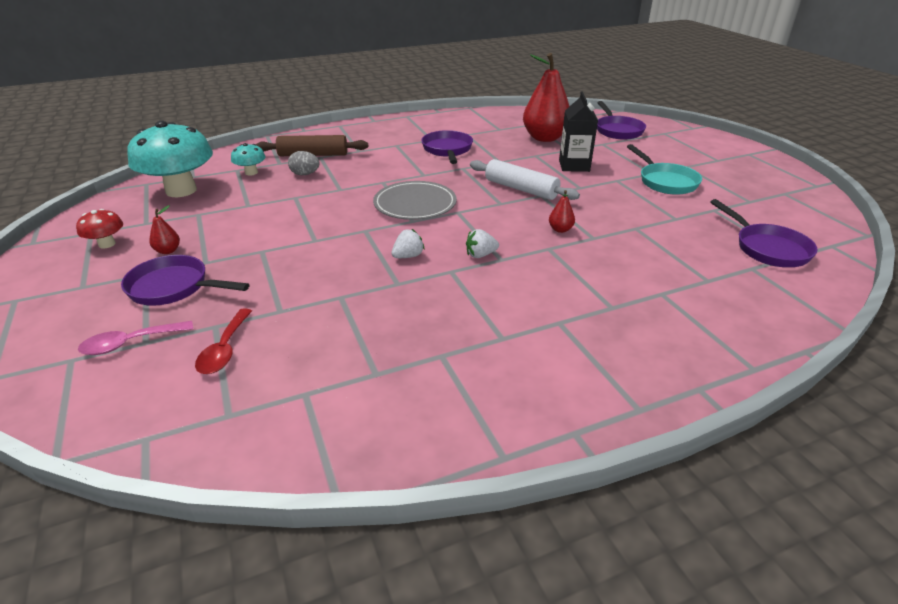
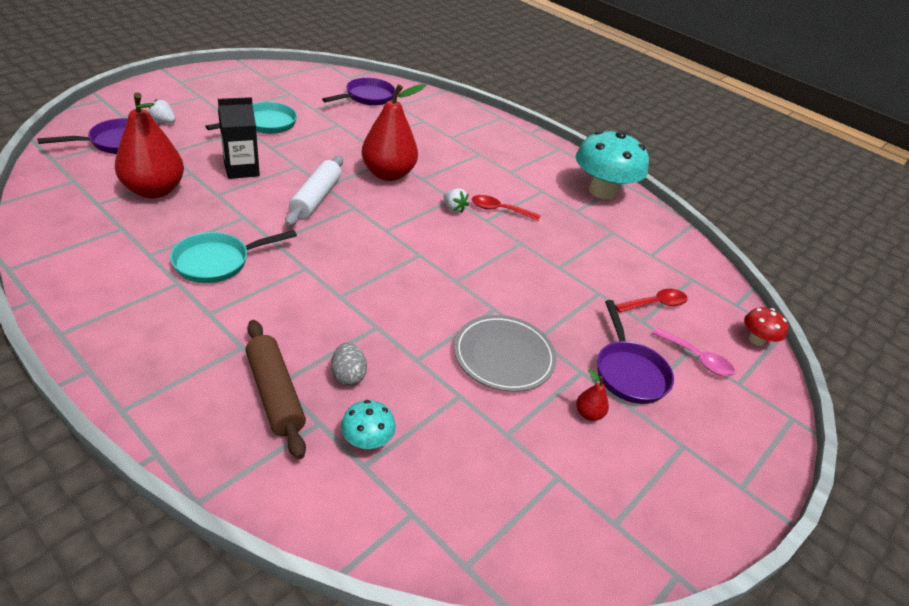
camera: 120 degrees left, 5 degrees up
red mushroom [76,209,123,249] -> red mushroom moved to [744,307,788,346]
turquoise mushroom [127,121,213,197] -> turquoise mushroom moved to [576,131,649,200]
grey plate [373,181,457,220] -> grey plate moved to [454,315,557,392]
white strawberry [391,229,425,258] -> white strawberry moved to [149,99,176,123]
purple pan [421,130,473,164] -> turquoise pan [170,230,297,283]
red pear [549,190,575,233] -> red pear [362,84,426,181], size x2.47
none -> red spoon [472,195,540,221]

